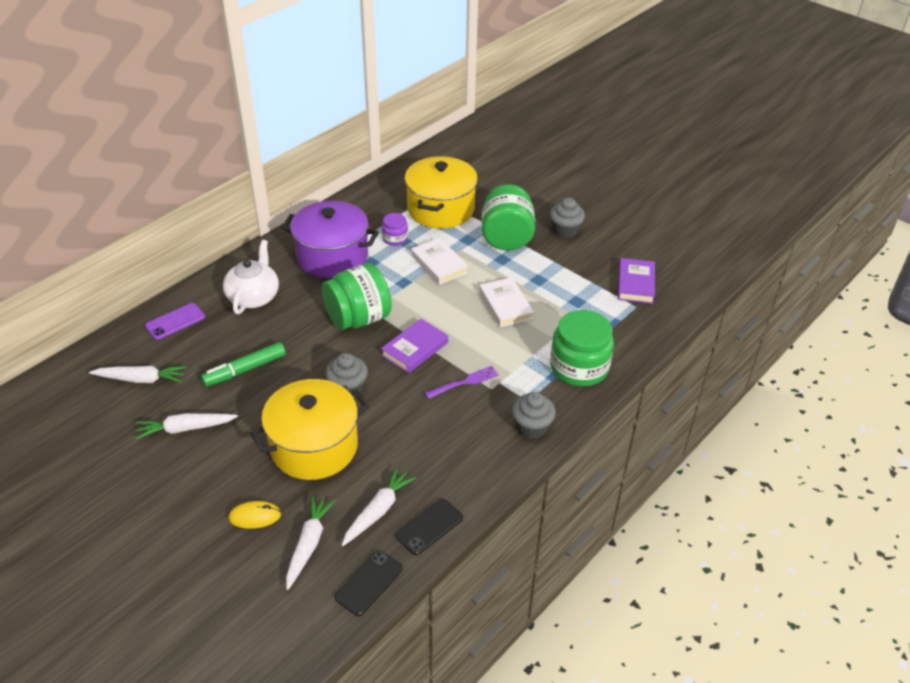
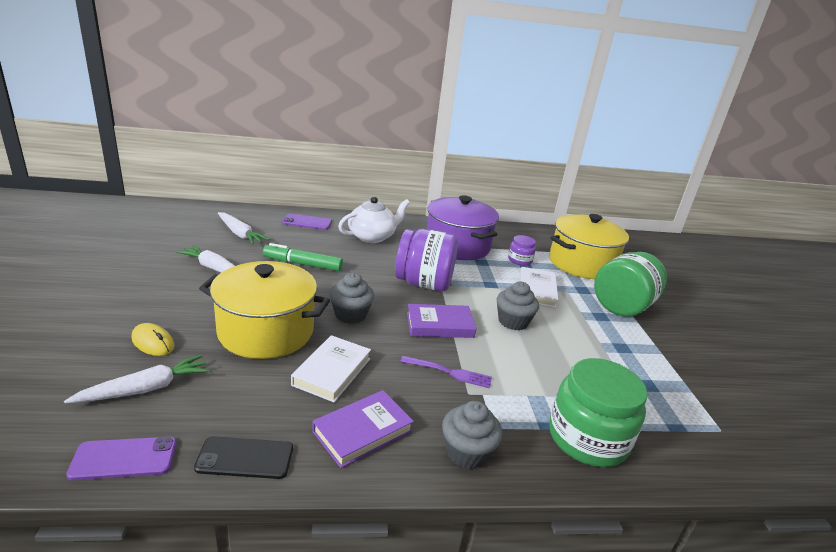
camera: 40 degrees right, 15 degrees down
green jar [322,263,392,330] -> purple jar [395,229,458,291]
black phone [335,550,403,616] -> purple phone [66,437,177,480]
white carrot [342,467,416,546] -> none
white book [479,277,534,327] -> white book moved to [291,335,371,402]
grey cupcake [550,198,585,238] -> grey cupcake moved to [497,281,539,330]
purple book [618,258,655,304] -> purple book moved to [312,390,414,468]

